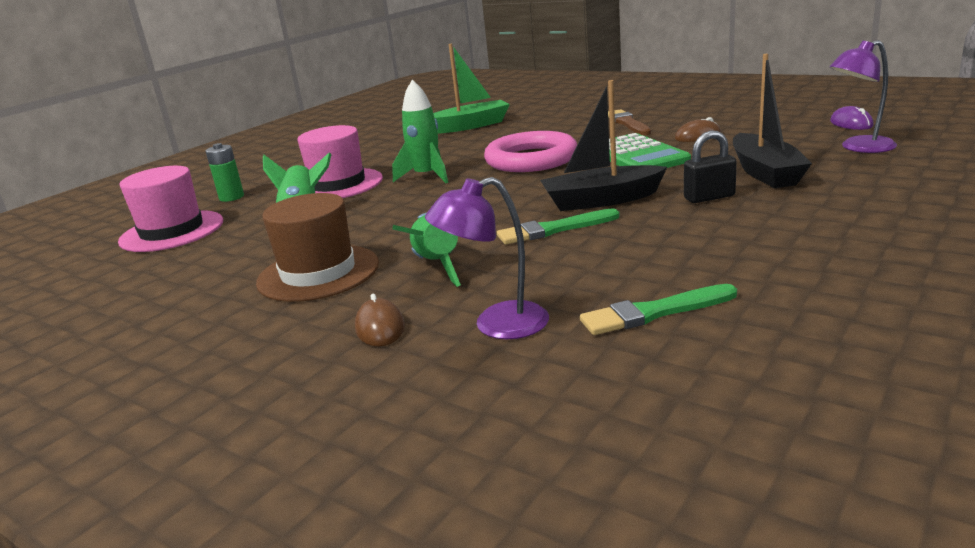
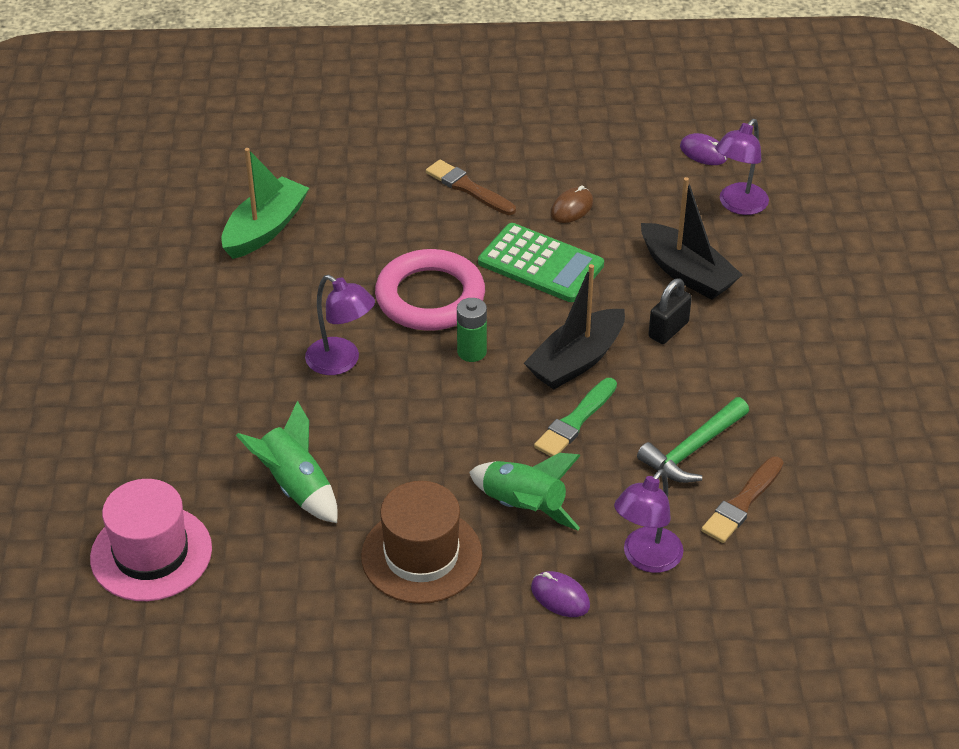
camera: 40 degrees left, 20 degrees up
green battery [205,143,244,202] -> green battery moved to [457,298,487,362]
pink hat [297,125,383,198] -> none
brown mouse [355,294,405,347] -> purple mouse [531,571,590,617]
green rocket [392,80,448,183] -> purple lamp [305,275,375,375]
green brush [580,284,737,335] -> brown brush [701,456,784,543]
none -> green hammer [637,397,749,483]

